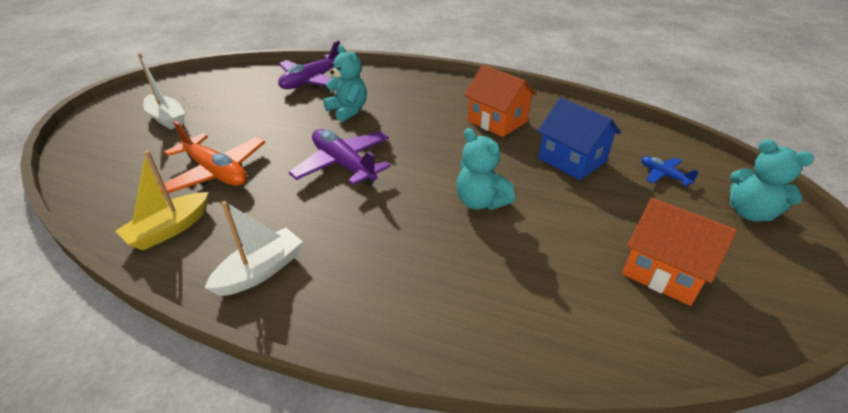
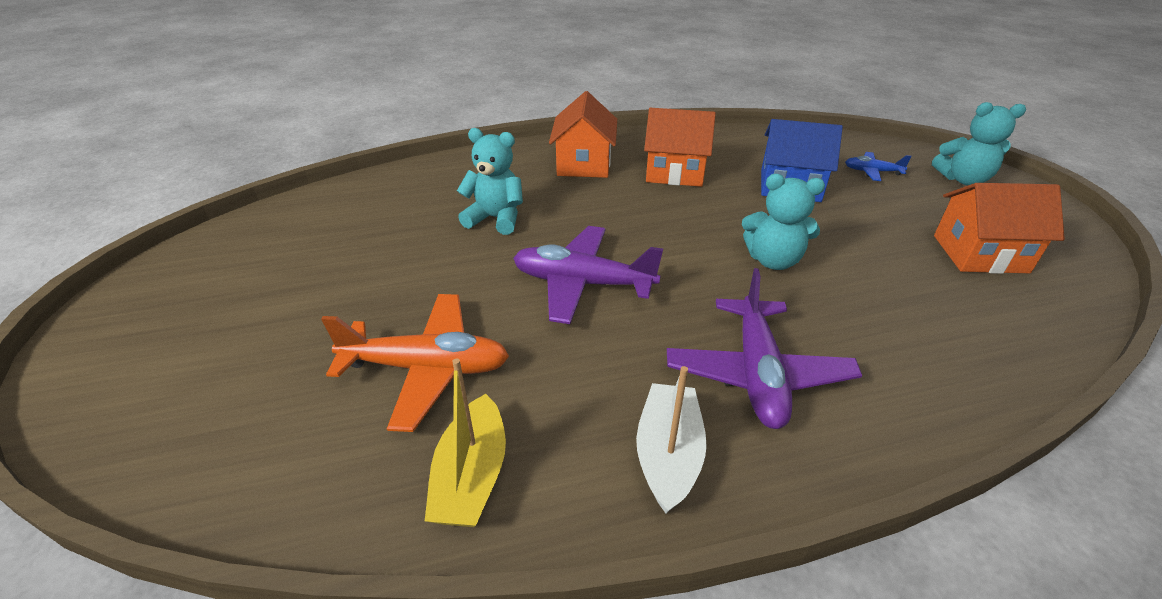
camera: 35 degrees left, 0 degrees up
white boat [138,53,185,129] -> none
purple plane [278,41,340,89] -> purple plane moved to [667,268,862,429]
none -> orange house [549,91,617,178]

